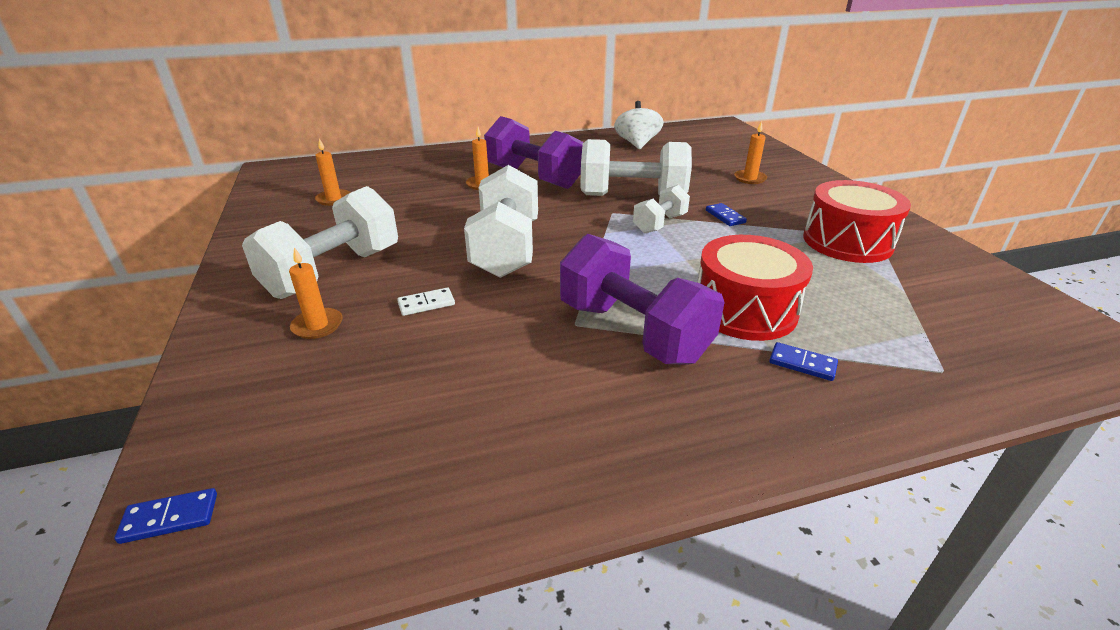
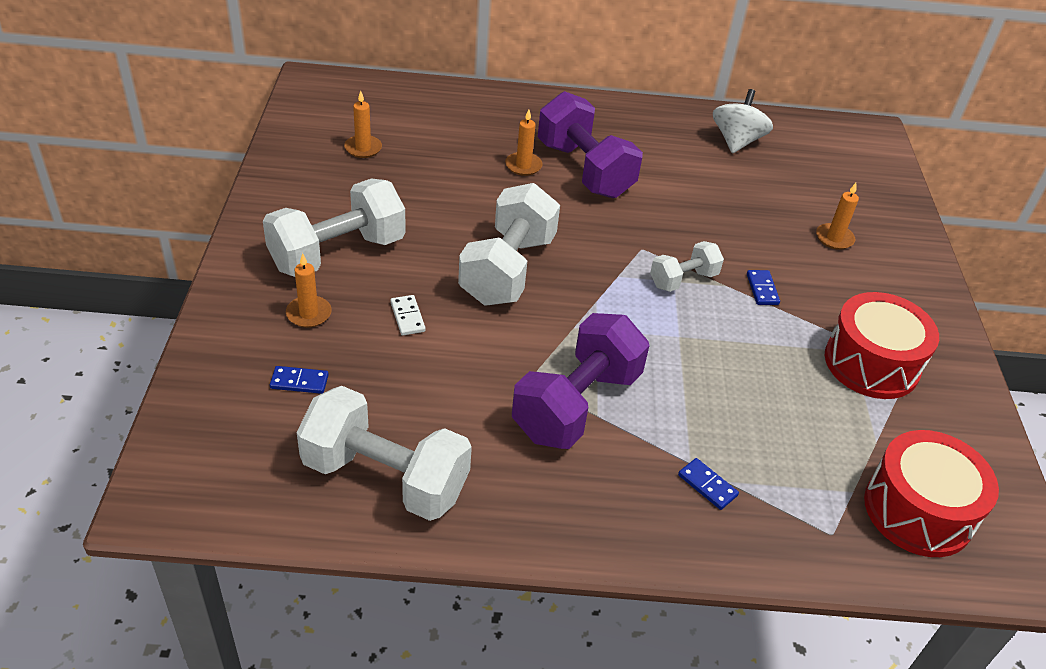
camera: 15 degrees right, 10 degrees up
blue domino [114,488,217,544] -> blue domino moved to [270,366,329,394]
white domino [397,288,455,316] -> white domino turned 75 degrees clockwise [390,295,426,336]
purple dumbbell [560,234,725,365] -> purple dumbbell turned 60 degrees clockwise [512,313,650,449]
white dumbbell [580,139,692,196] -> white dumbbell moved to [297,386,472,521]
red drum [697,235,813,341] -> red drum moved to [864,430,999,557]

